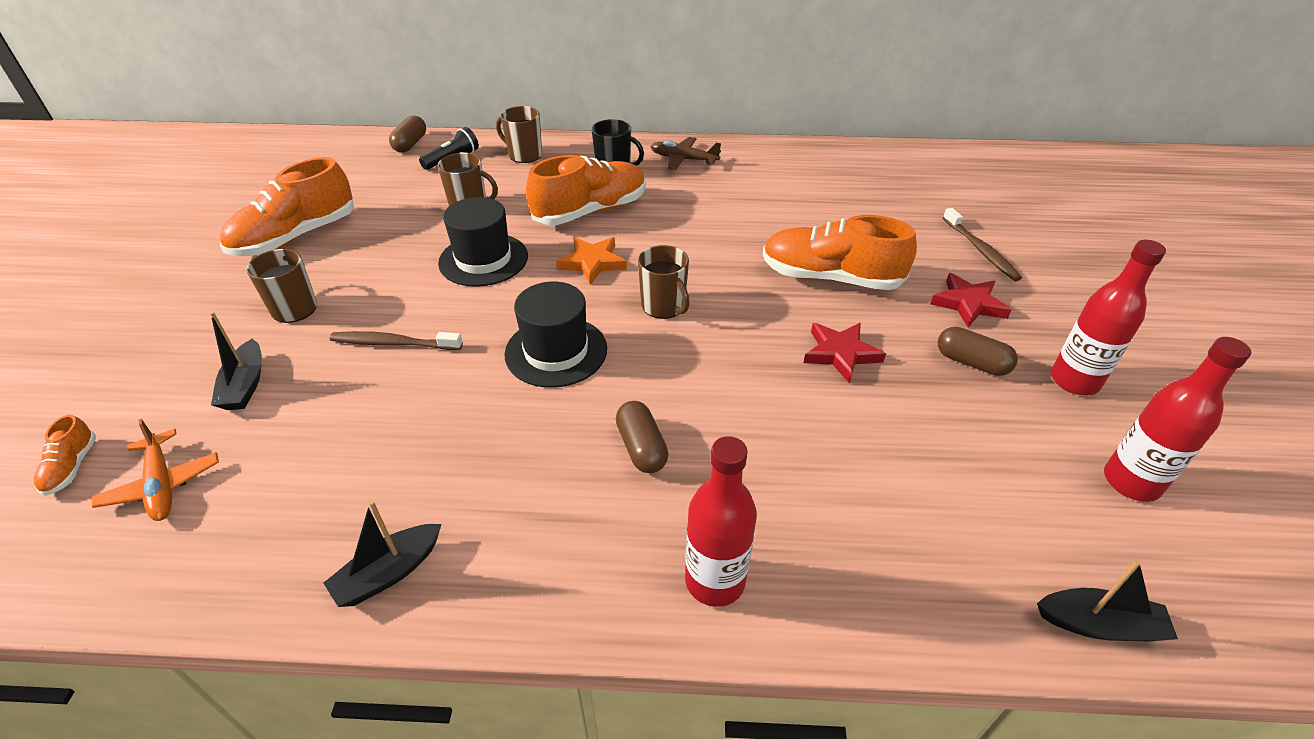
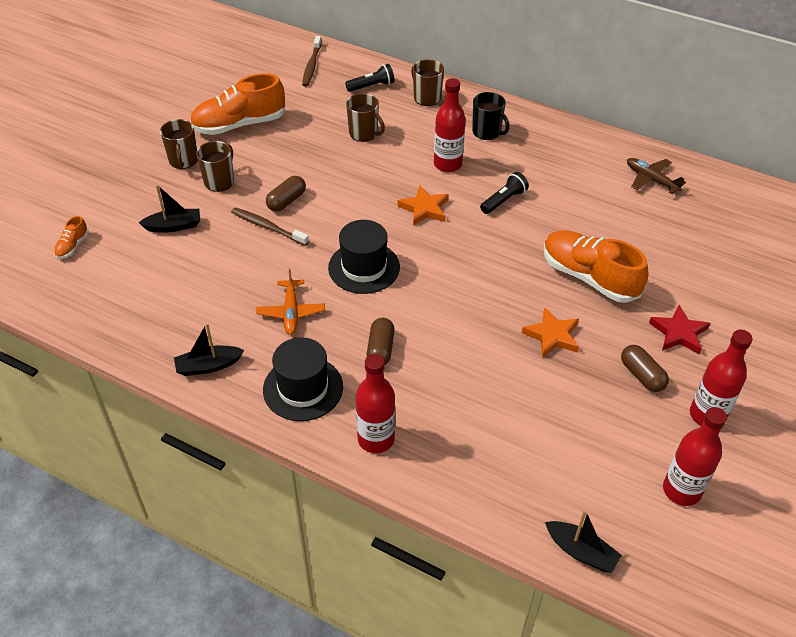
camera: 25 degrees right, 5 degrees up
orange plane [92,419,219,521] -> orange plane moved to [256,269,325,335]
black boat [210,312,262,410] -> black boat turned 120 degrees counterclockwise [139,185,200,233]
brown capsule [389,116,426,153] -> brown capsule moved to [266,176,306,212]
black hat [438,197,528,287] -> black hat moved to [263,337,343,421]
orange shoe [526,155,646,225] -> red bottle [434,78,466,172]
brown mug [638,245,690,319] -> brown mug moved to [160,119,198,169]
brown plane [650,137,721,170] -> brown plane moved to [627,158,686,194]
red star [804,323,886,383] -> orange star [522,307,579,358]
brown toothbrush [943,208,1022,281] -> brown toothbrush moved to [302,36,322,87]
none -> black flashlight [480,172,529,214]

